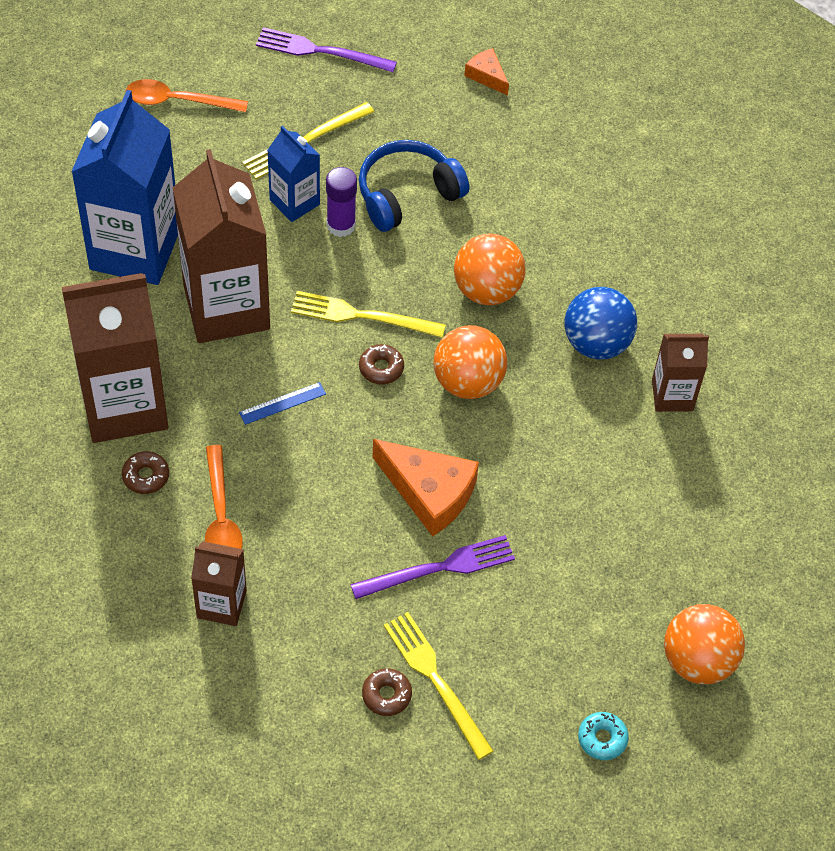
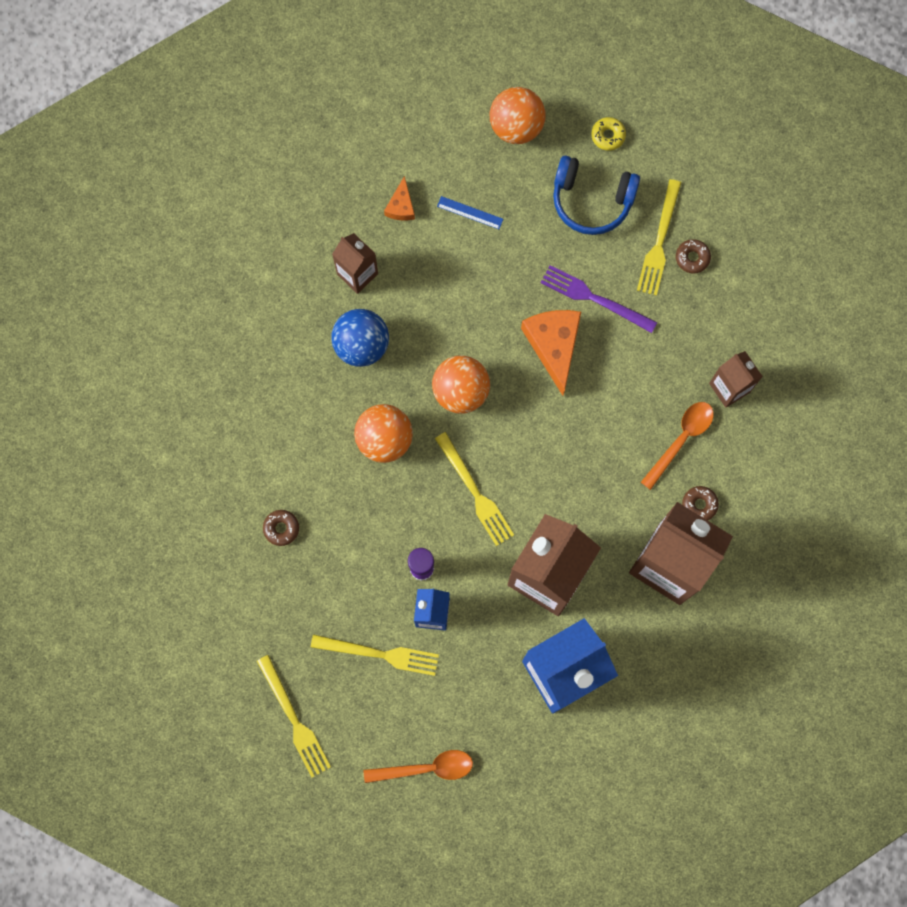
camera: 130 degrees left, 20 degrees up
orange spoon [126,79,248,112] -> orange spoon turned 60 degrees counterclockwise [363,750,473,783]
blue ruler [239,382,326,425] -> blue ruler moved to [437,196,503,229]
purple fork [256,27,397,72] -> yellow fork [257,655,331,777]
blue headphones [359,140,469,232] -> blue headphones moved to [553,156,640,235]
brown donut [359,344,404,384] -> brown donut moved to [263,510,299,546]
orange cheese [464,48,509,96] -> orange cheese moved to [384,176,415,221]
turquoise donut [578,712,629,760] -> yellow donut [591,117,626,151]

